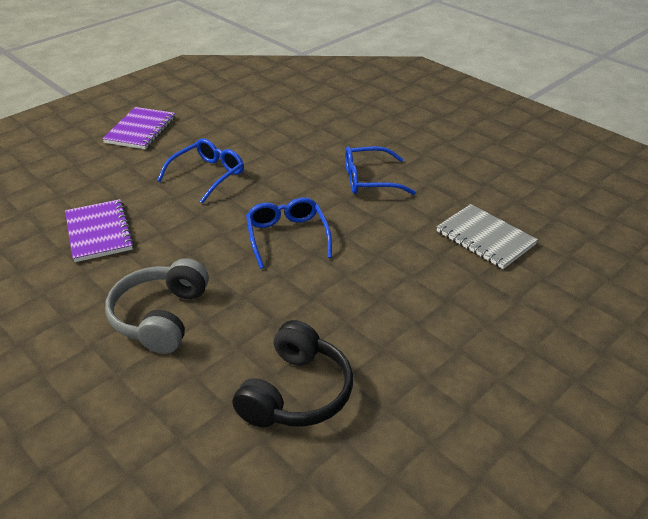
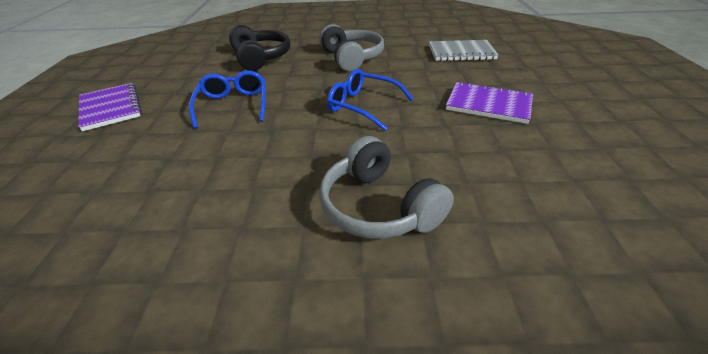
camera: 45 degrees left, 0 degrees up
purple notebook [65,199,134,262] -> purple notebook moved to [446,81,533,124]
black headphones [232,320,353,428] -> black headphones moved to [229,25,291,71]
blue glasses [345,146,416,195] -> grey headphones [319,24,384,71]

